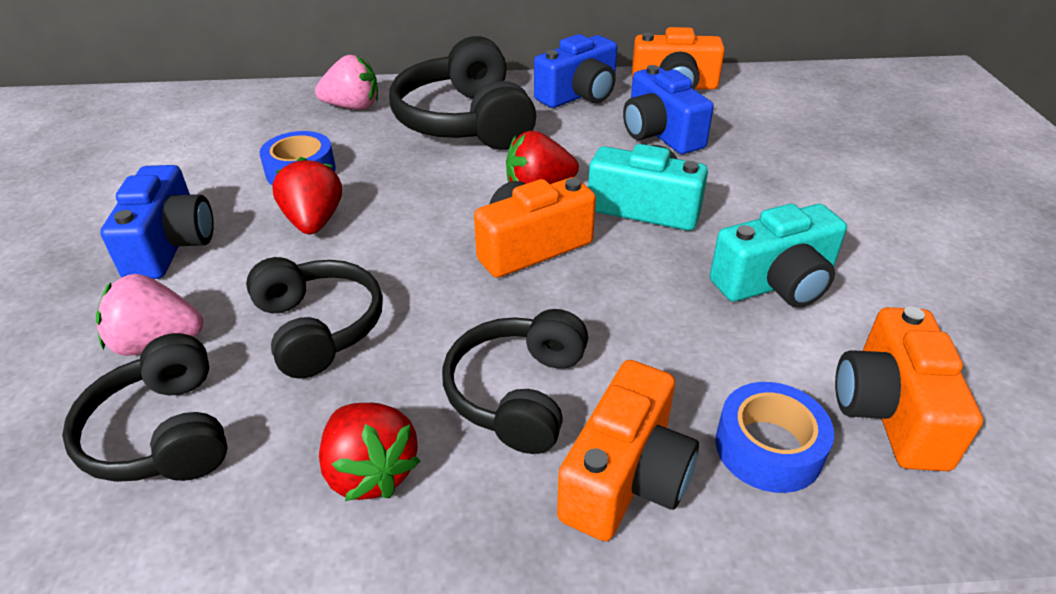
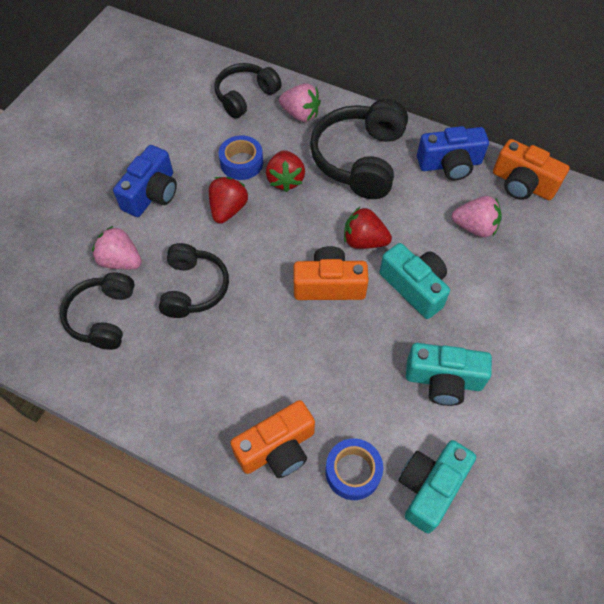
camera: 30 degrees right, 20 degrees up
red strawberry [319,403,420,501] -> red strawberry moved to [266,150,305,192]
black headphones [442,309,588,454] -> black headphones moved to [214,63,282,119]
blue camera [623,65,714,154] -> pink strawberry [452,196,502,237]
orange camera [835,306,983,471] -> turquoise camera [399,440,476,534]

